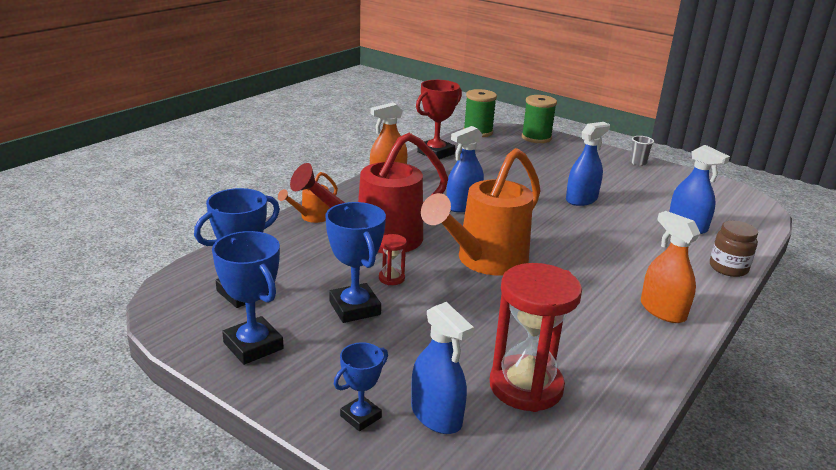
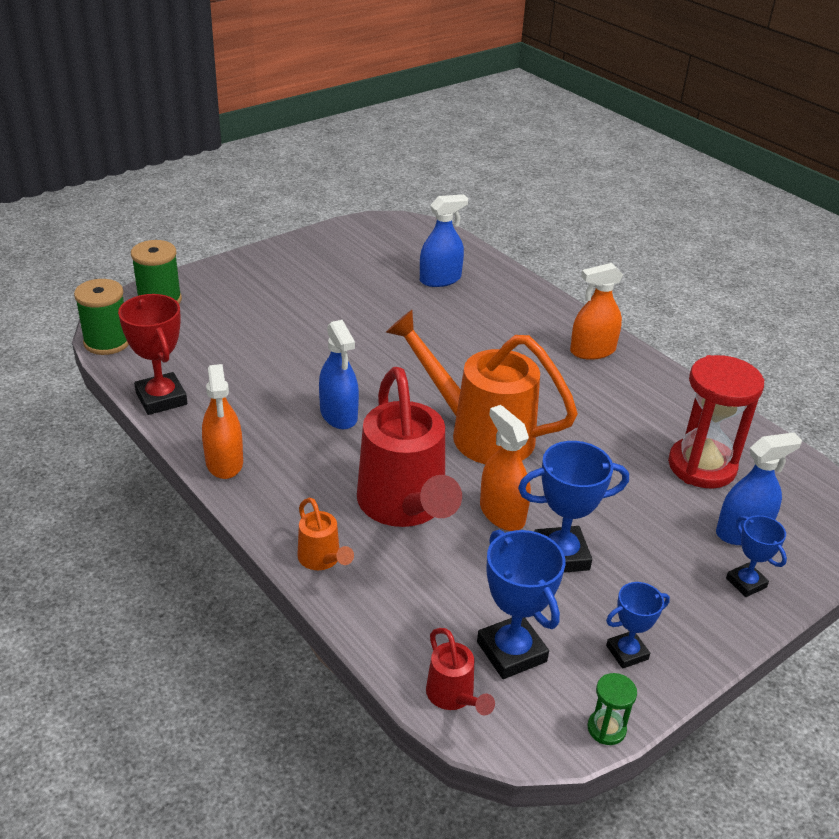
camera: 75 degrees left, 10 degrees up
blue trophy [212,231,284,365] -> blue trophy [606,582,670,669], size x0.60
red hourglass [379,234,407,285] -> orange spray bottle [480,405,531,531]
orange watering can [421,148,541,276] -> orange watering can turned 150 degrees clockwise [386,310,578,464]
blue spray bottle [566,122,610,206] -> none
grey cup [630,136,654,166] -> none
brown jar [710,221,758,277] -> none
none -> red watering can [426,628,495,715]
none -> green hourglass [588,673,637,745]

